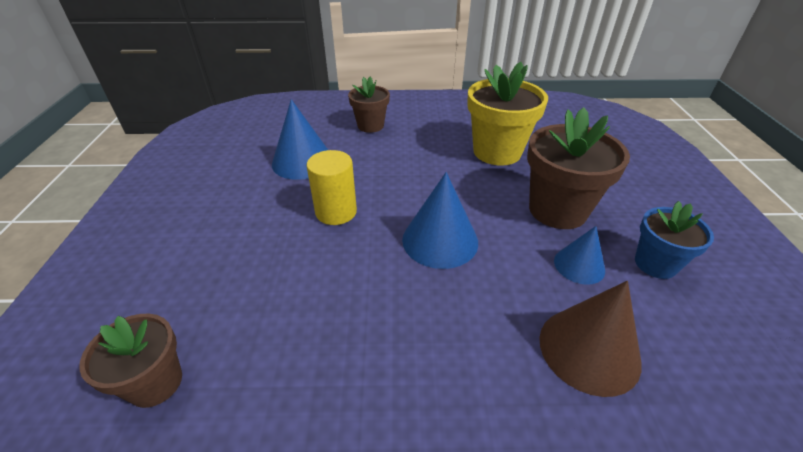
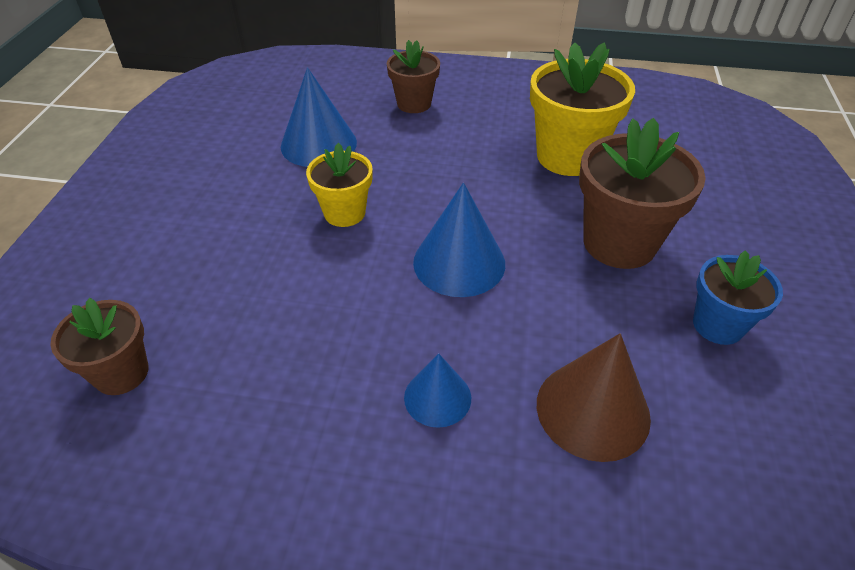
camera: 10 degrees right, 5 degrees up
yellow cylinder [307,150,357,225] -> yellow flower pot [306,143,373,227]
blue cone [554,226,605,285] -> blue cone moved to [404,353,471,428]

